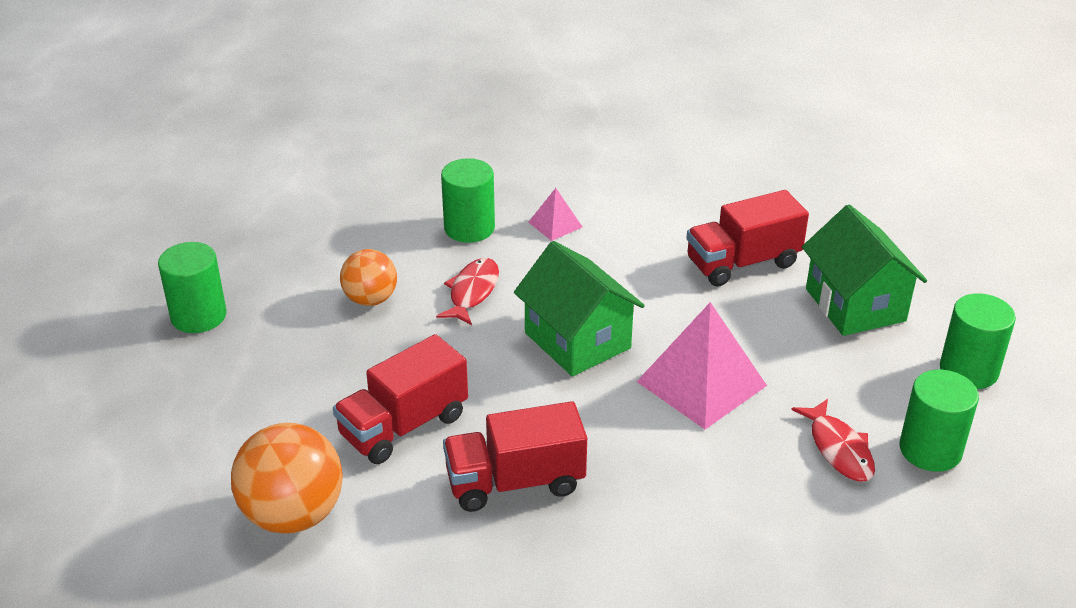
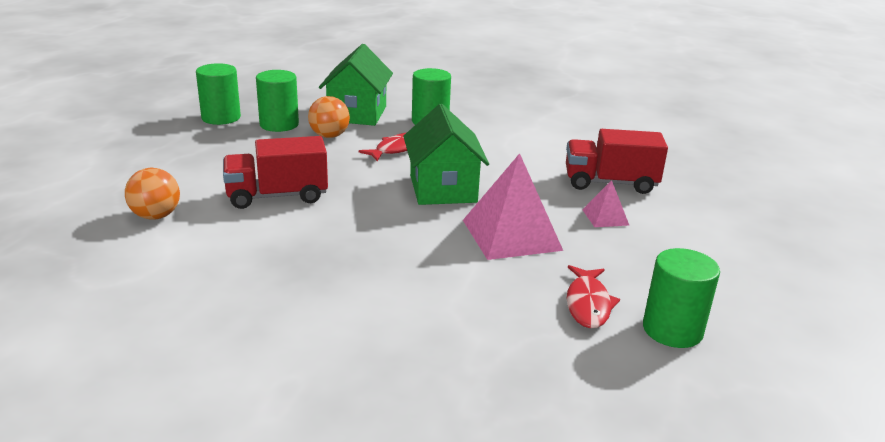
camera: 25 degrees right, 10 degrees down
orange ball [231,422,343,534] -> orange ball [125,168,180,219], size x0.63
red truck [443,401,587,512] -> none
pink pyramid [528,188,582,241] -> pink pyramid moved to [582,180,629,227]
green house [802,204,927,336] -> green house moved to [319,44,393,126]
green cylinder [940,293,1016,389] -> green cylinder moved to [256,70,299,132]

